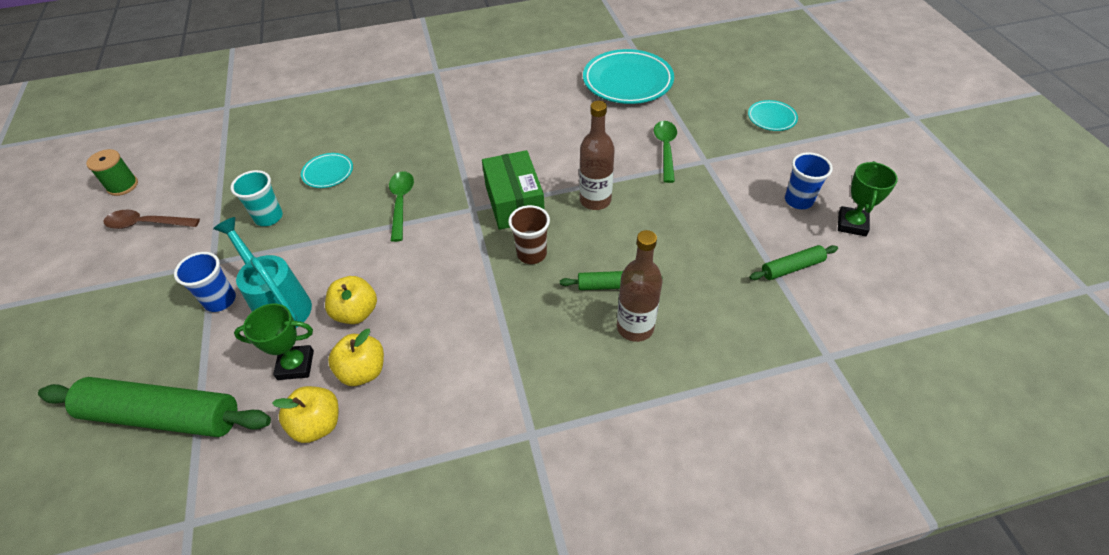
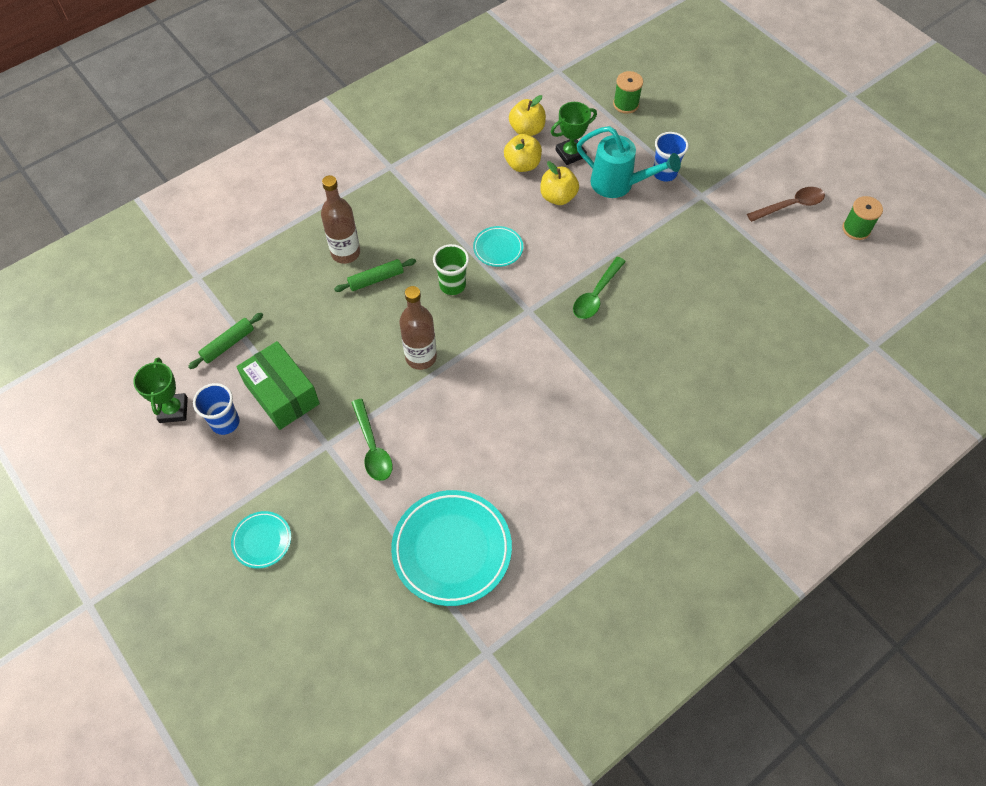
camera: 155 degrees right, 10 degrees up
green rolling pin [38,377,271,437] -> green spool [613,71,643,114]
turquoise cup [231,170,283,226] -> none
turquoise plate [301,153,353,188] -> turquoise plate moved to [473,226,523,267]
green spoon [389,171,414,242] -> green spoon turned 60 degrees clockwise [573,257,626,319]
green box [482,150,545,230] -> green box moved to [236,341,320,430]
brown cup [508,205,550,264] -> green cup [433,244,469,295]

